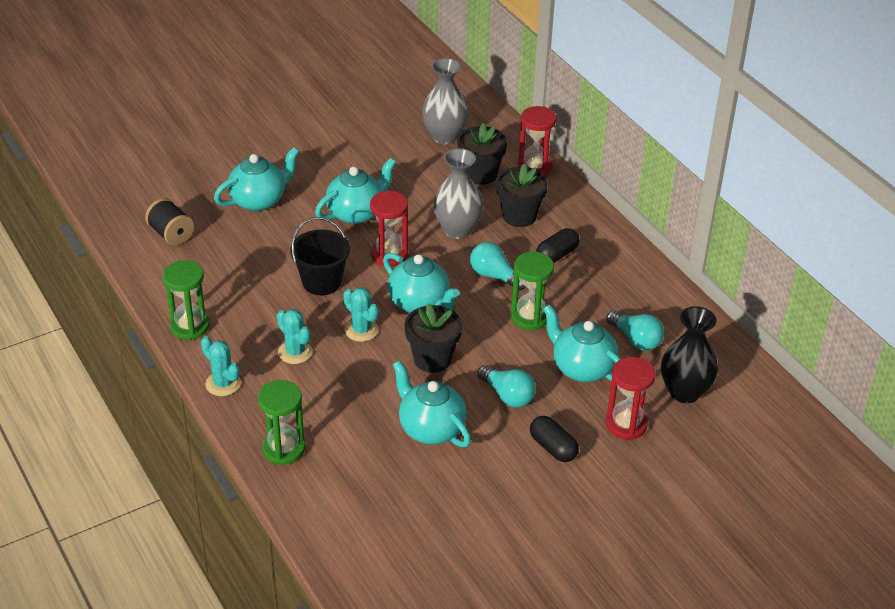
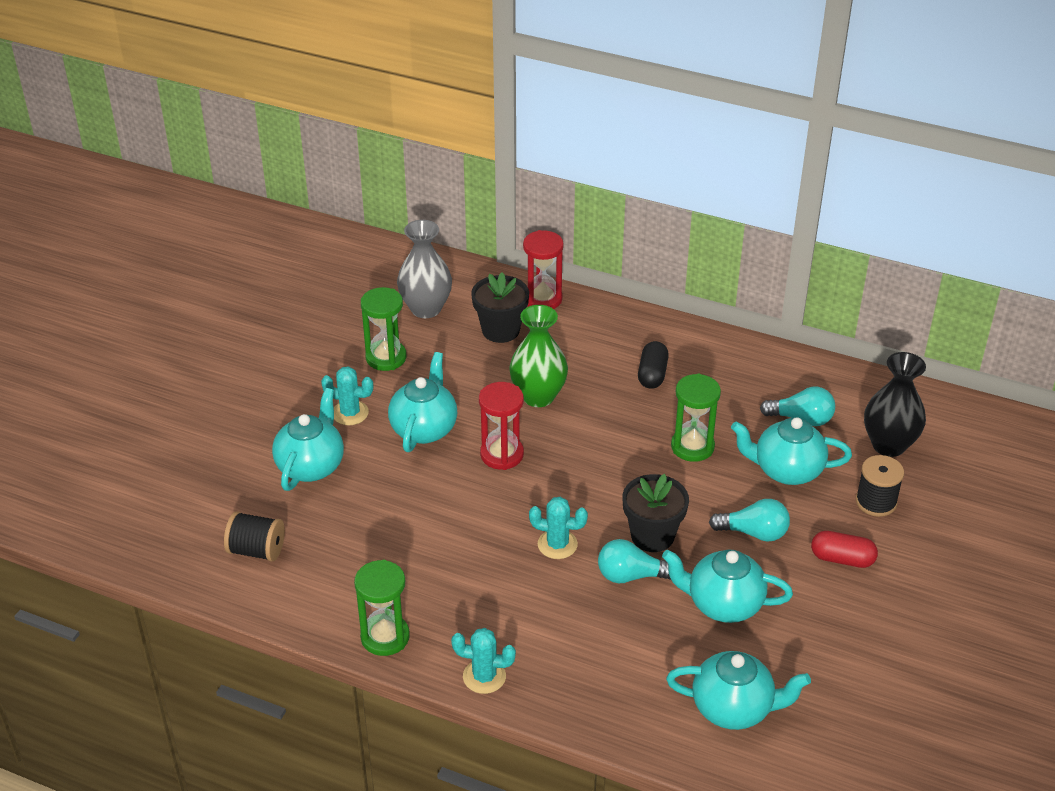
camera: 35 degrees left, 0 degrees up
green hourglass [257,380,305,465] -> green hourglass moved to [361,287,406,371]
turquoise cactus [277,309,313,364] -> turquoise cactus moved to [321,366,373,425]
black bucket [290,217,350,295] -> none
turquoise teapot [383,253,459,313] -> turquoise teapot moved to [666,651,811,730]
grey vase [433,148,484,239] -> green vase [509,305,568,407]
turquoise light bulb [470,242,526,291] -> turquoise light bulb moved to [598,539,671,584]
black flower pot [496,164,548,227] -> none
black capsule [530,416,579,462] -> red capsule [811,531,878,568]
red hourglass [606,357,656,440] -> black spool [856,455,904,517]

